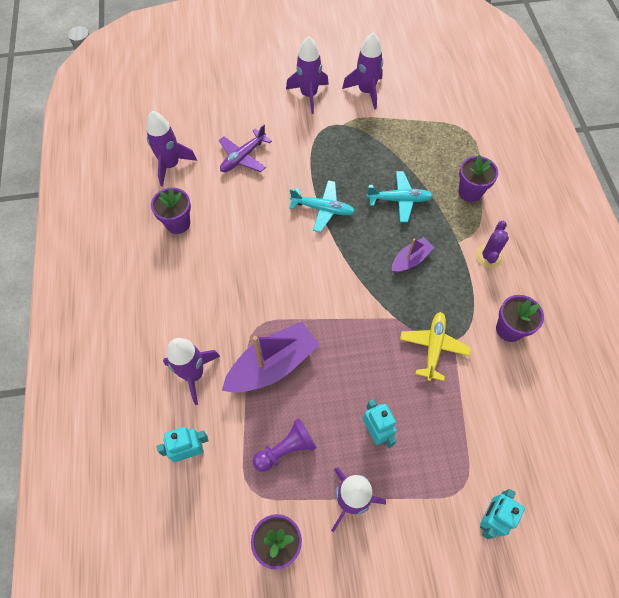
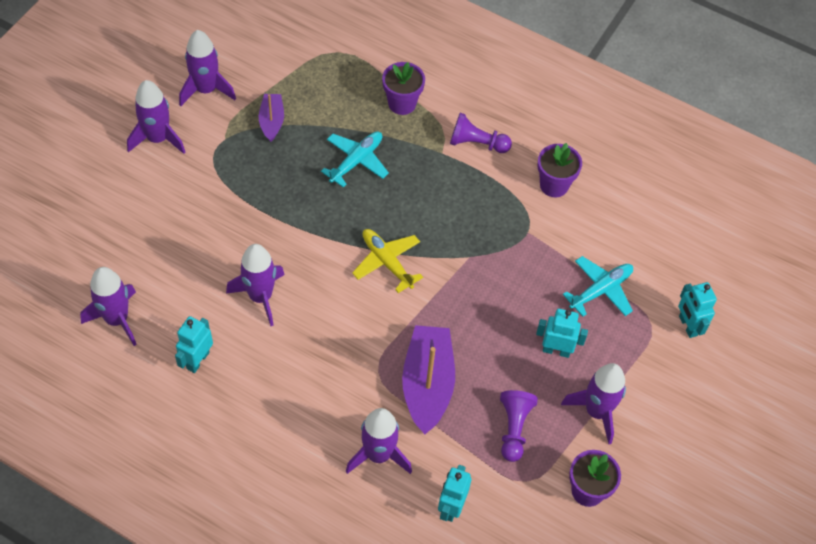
camera: 55 degrees left, 5 degrees down
purple flower pot [151,188,191,234] -> turquoise robot [175,316,213,373]
purple plane [219,124,272,172] -> none
turquoise plane [289,180,355,232] -> turquoise plane moved to [563,256,633,317]
purple boat [392,237,434,273] -> purple boat moved to [259,94,284,142]
yellow plane [400,312,471,381] -> yellow plane moved to [352,229,423,293]
purple cactus [475,221,509,268] -> purple pawn [450,113,512,153]
none -> purple rocket [226,244,285,326]

